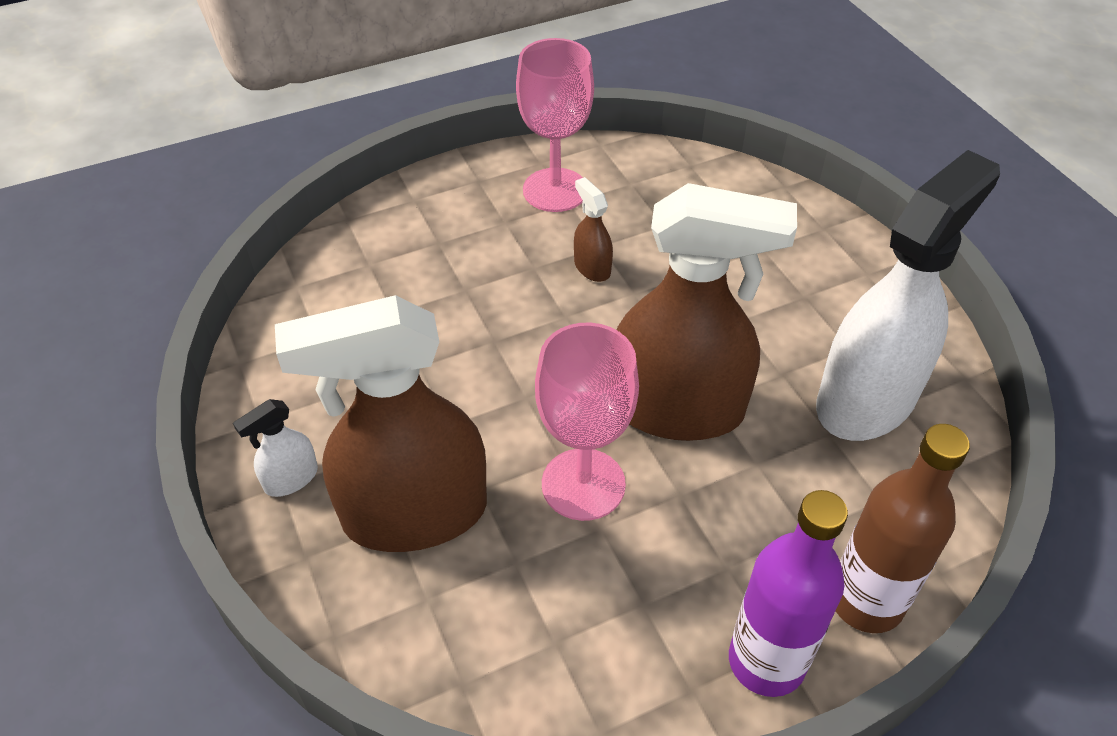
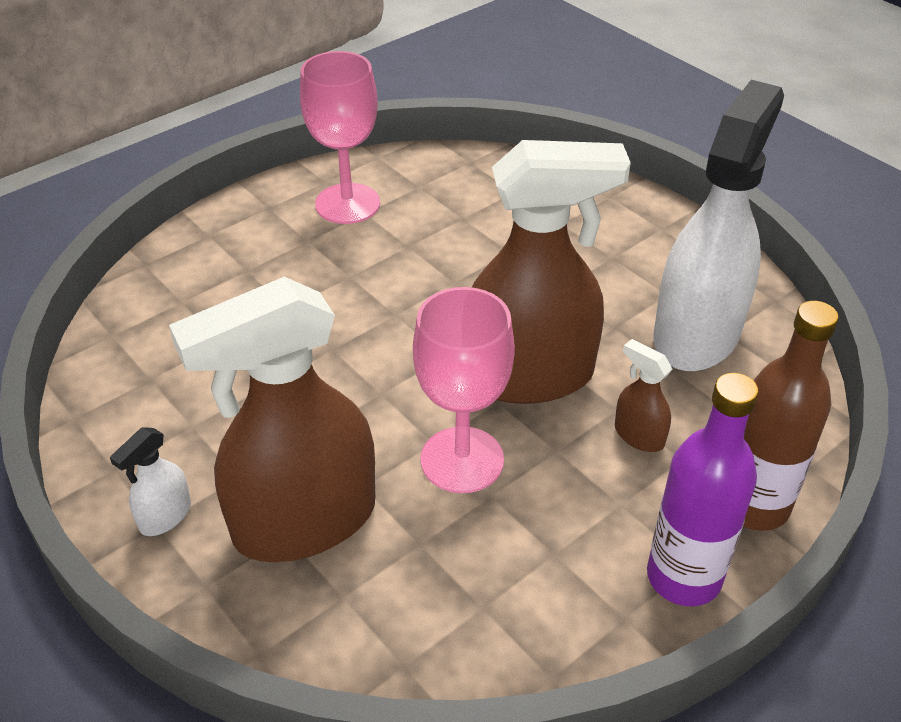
camera: 15 degrees left, 5 degrees down
brown spray bottle [574,177,613,282] -> brown spray bottle moved to [615,339,672,452]

